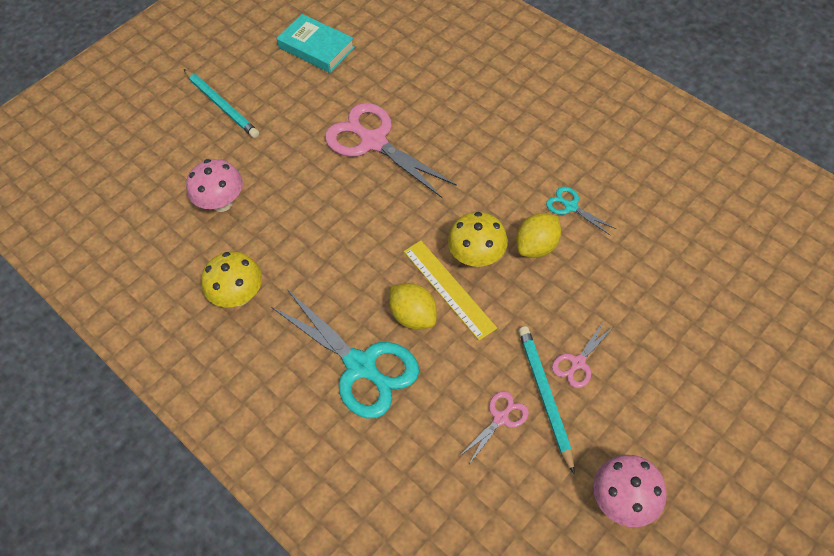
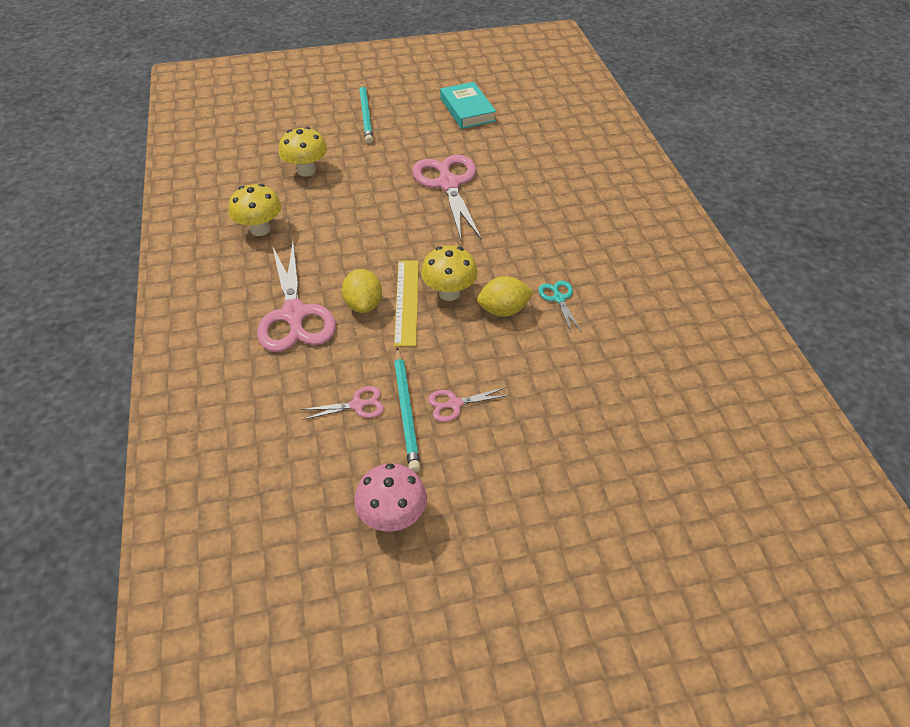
camera: 30 degrees right, 10 degrees down
pink mushroom [186,159,243,212] -> yellow mushroom [279,127,327,177]
turquoise scissors [271,289,419,419] -> pink scissors [257,243,336,352]
turquoise pencil [519,326,574,474] -> turquoise pencil turned 150 degrees clockwise [394,347,421,473]

